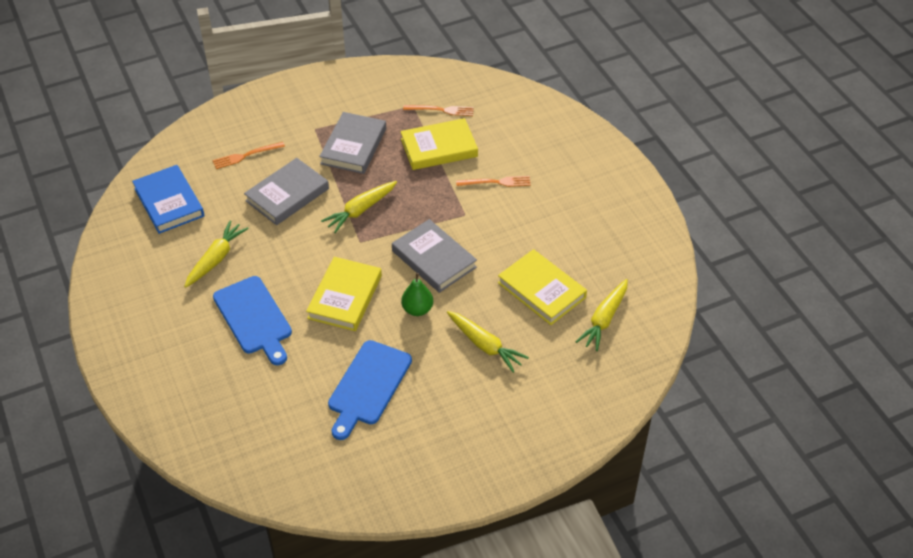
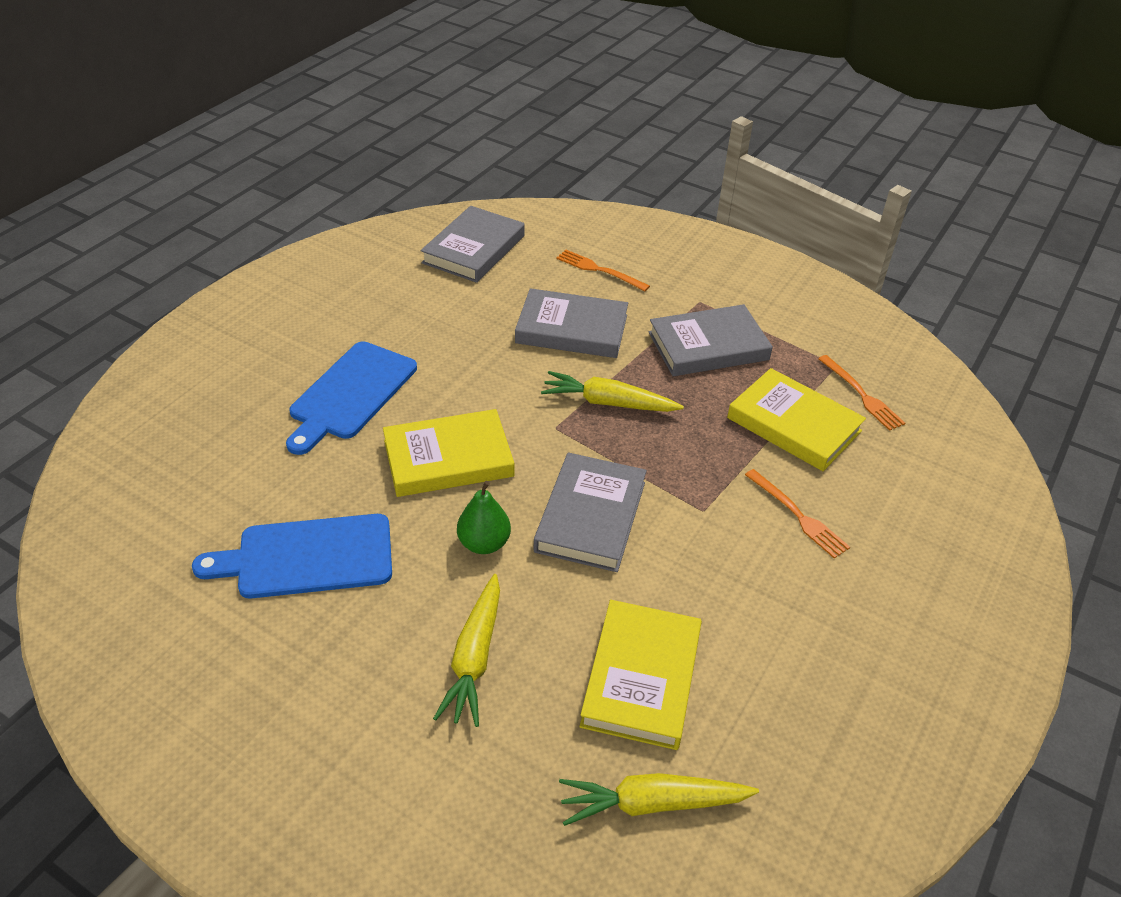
camera: 55 degrees right, 5 degrees down
blue book [132,165,204,234] -> grey book [421,206,525,283]
yellow carrot [184,220,249,288] -> none

